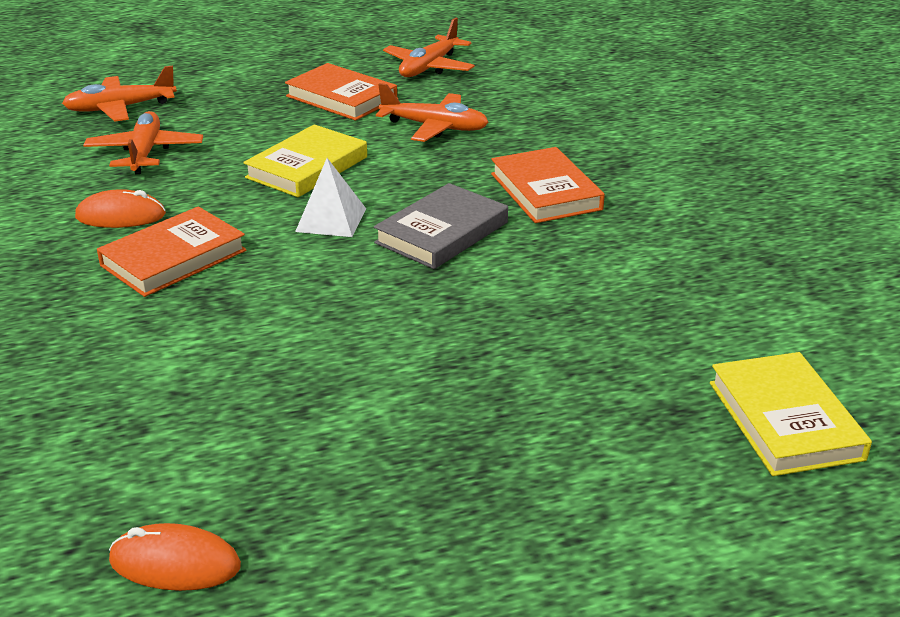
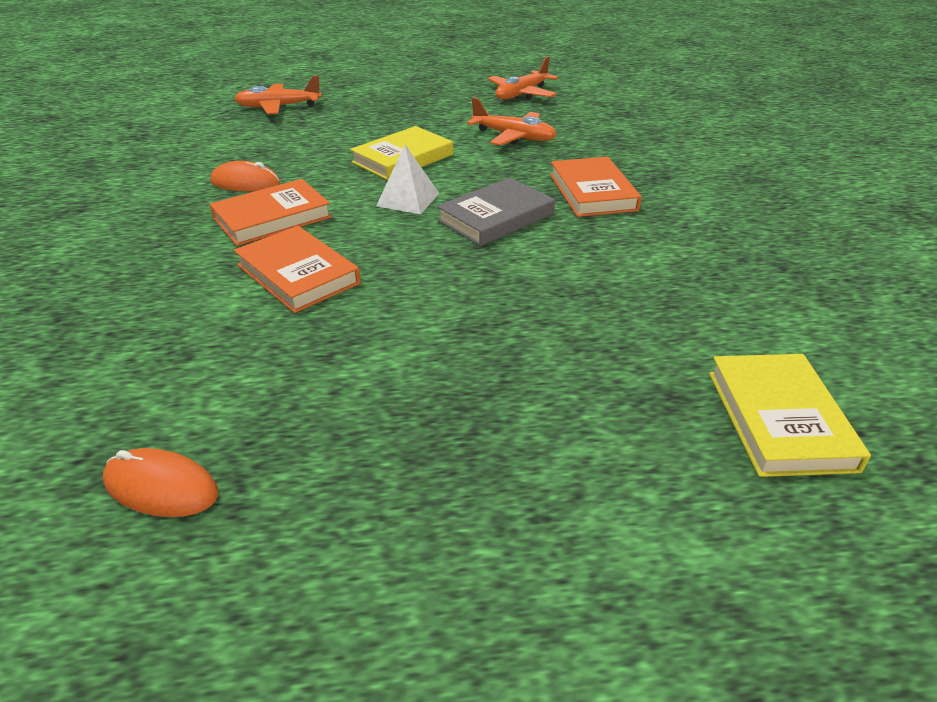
camera: 10 degrees right, 5 degrees up
orange plane [83,111,203,175] -> none
orange book [285,63,397,121] -> orange book moved to [234,226,361,313]

